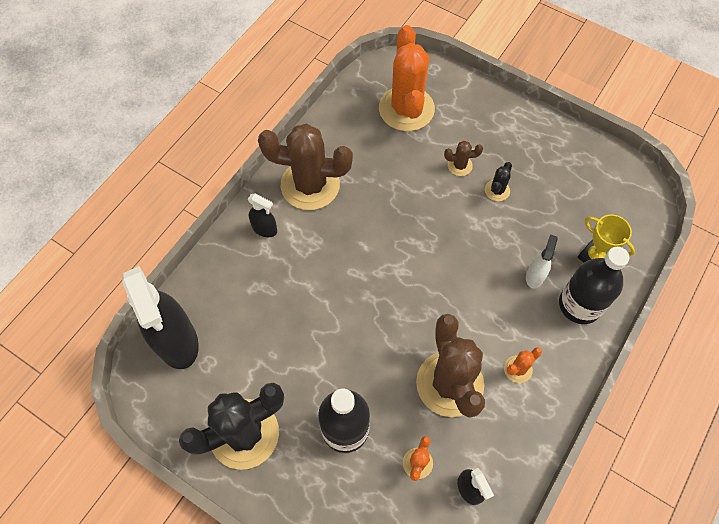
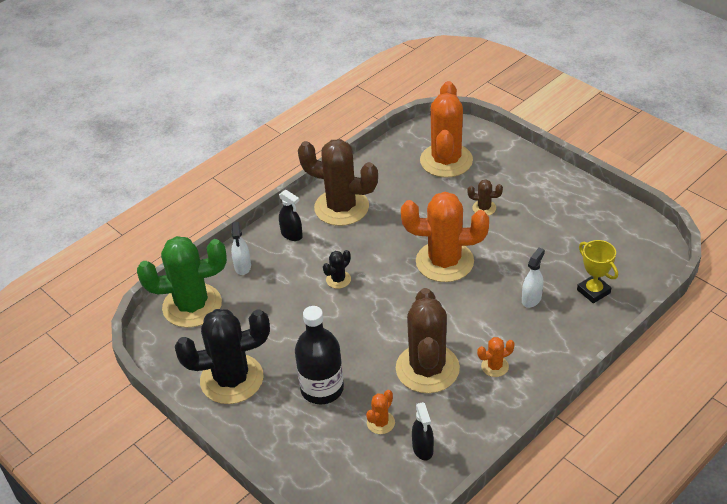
camera: 15 degrees right, 20 degrees down
black spray bottle [122,266,199,369] -> green cactus [137,236,227,328]
black cactus [485,162,512,201] -> black cactus moved to [323,250,351,289]
black bottle [559,247,630,324] -> none
none -> white spray bottle [231,222,251,275]
none -> orange cactus [401,192,489,282]

